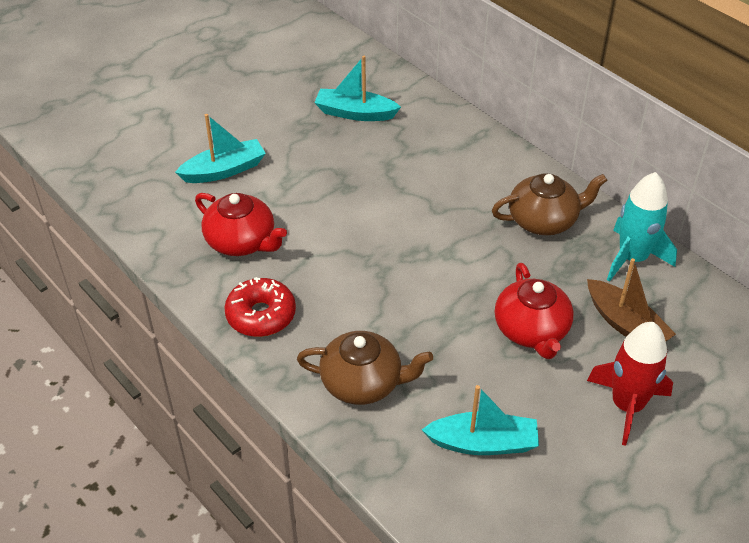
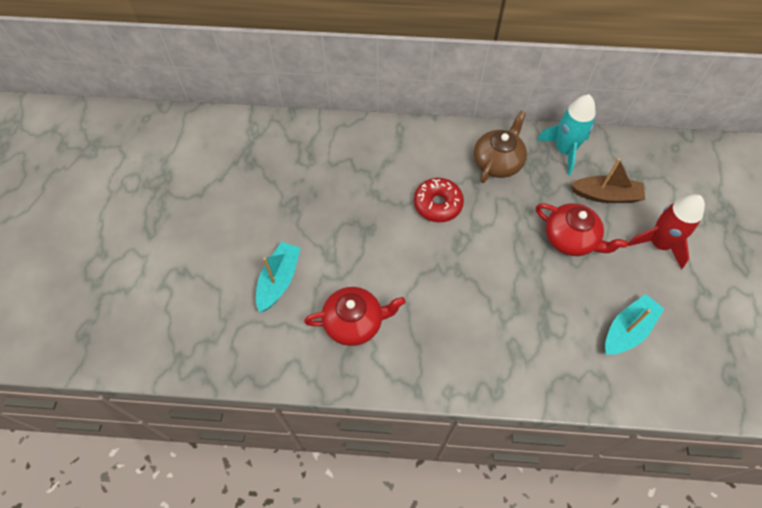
camera: 45 degrees left, 15 degrees up
red donut [224,277,296,337] -> red donut moved to [414,178,464,222]
brown teapot [297,331,433,405] -> none
turquoise boat [314,56,401,121] -> none

